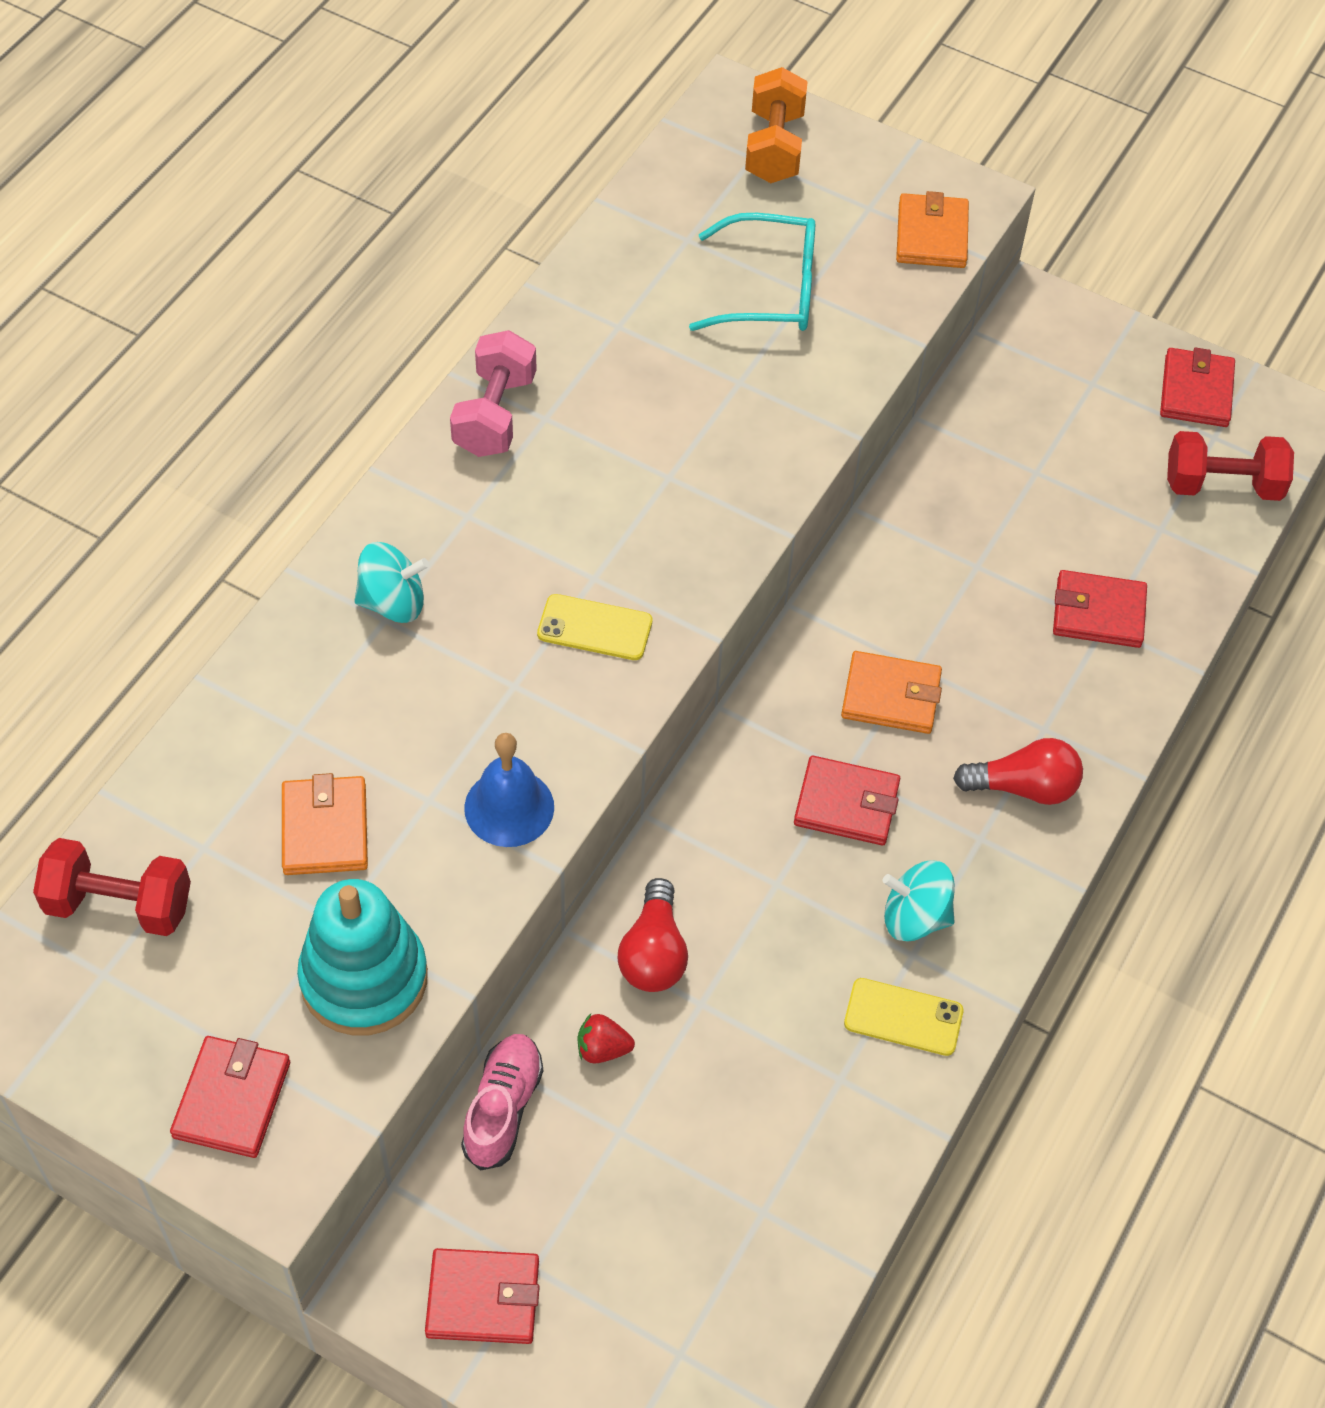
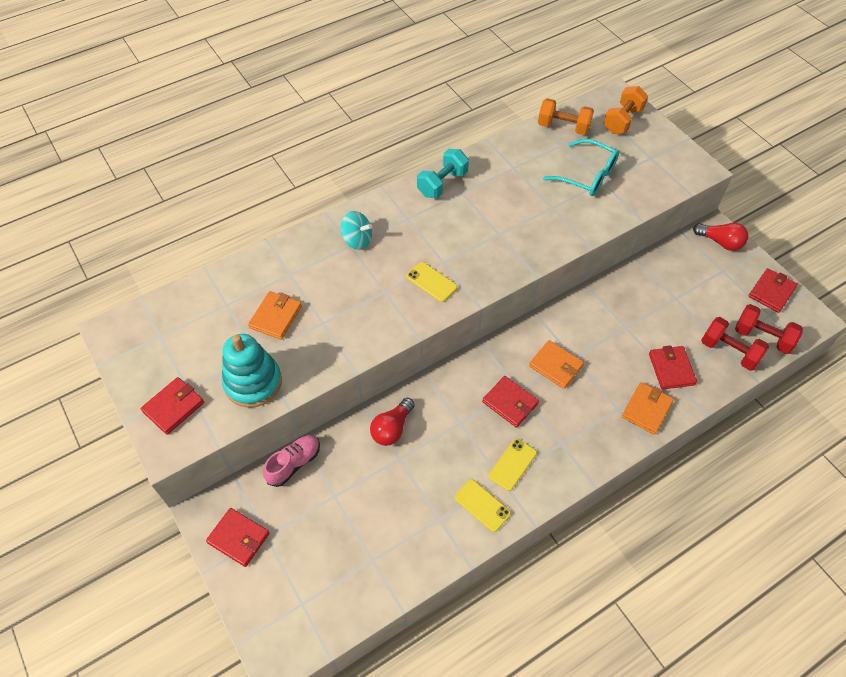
camera: 30 degrees right, 0 degrees up
red dumbbell [33,838,191,936] -> red dumbbell moved to [701,317,769,371]
pink dumbbell [450,330,537,457] -> turquoise dumbbell [417,149,469,199]
blue bell [464,733,554,847] -> none
red strawberry [578,1014,635,1063] -> none
turquoise spinning top [883,860,955,942] -> yellow phone [488,438,537,491]
orange wallet [896,191,969,268] -> orange wallet moved to [622,382,674,435]
red light bulb [953,738,1083,805] -> red light bulb moved to [693,223,748,251]
red wallet [1053,570,1147,648] -> red wallet turned 45 degrees clockwise [649,345,697,389]
none -> orange dumbbell [538,98,594,135]

